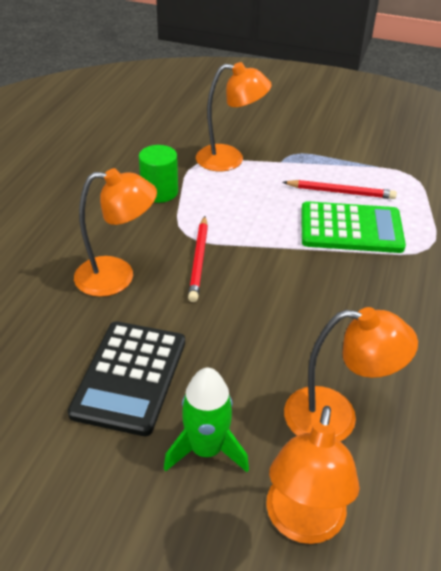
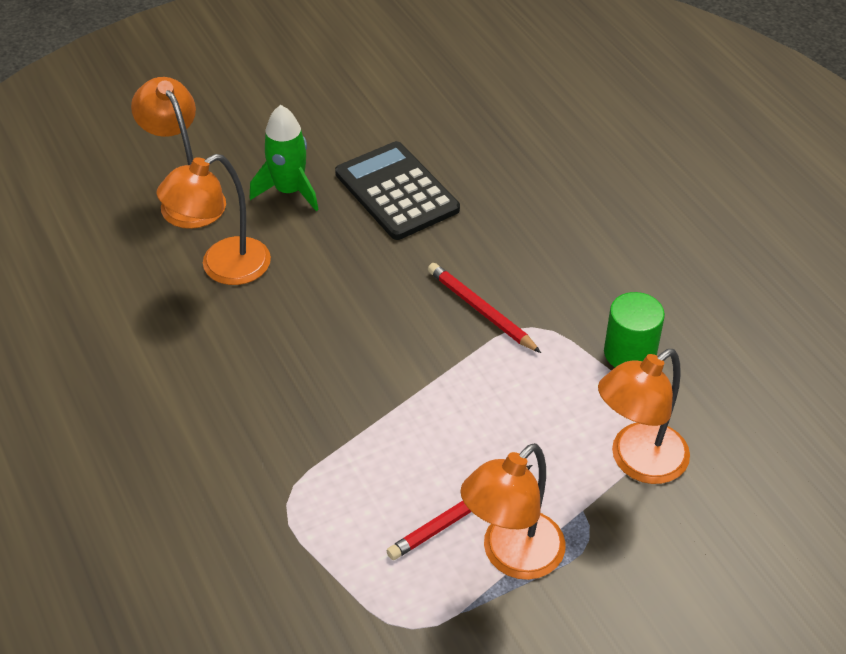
camera: 135 degrees right, 5 degrees up
orange lamp [74,168,157,297] -> orange lamp moved to [460,443,566,580]
green calculator [301,201,406,253] -> none

